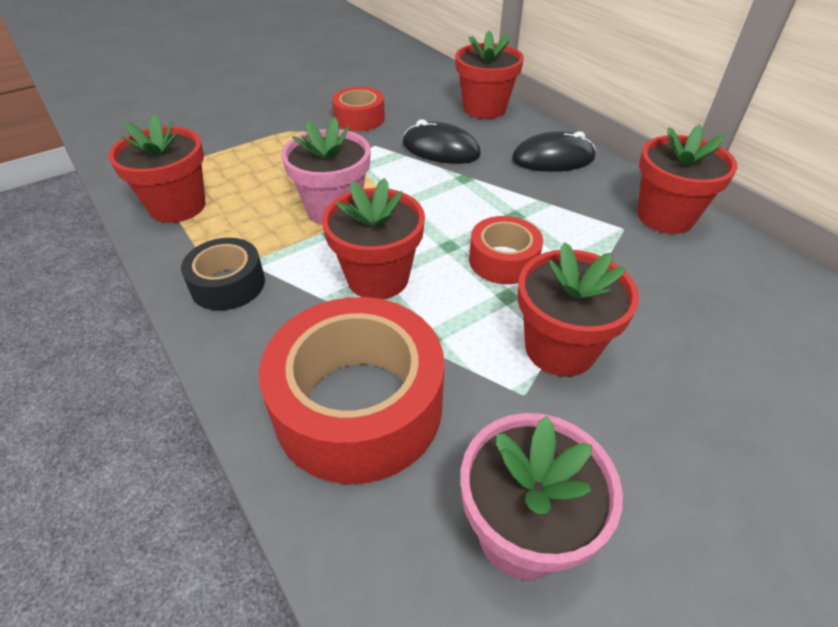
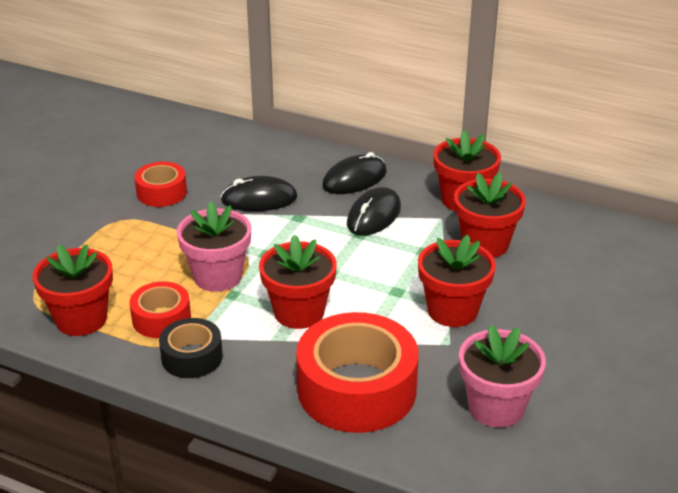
camera: 30 degrees left, 10 degrees down
red flower pot [455,31,524,119] -> red flower pot moved to [454,173,526,258]
red tape [469,216,543,284] -> red tape moved to [130,281,191,338]
none -> black mouse [347,187,401,236]

